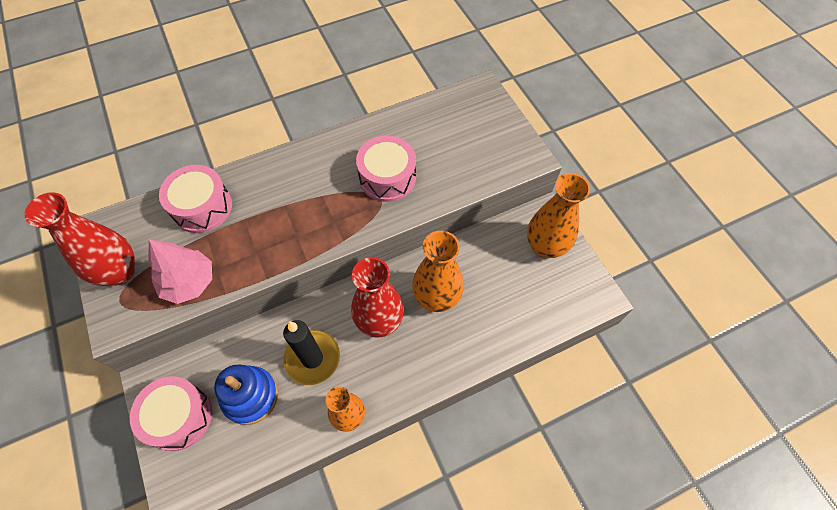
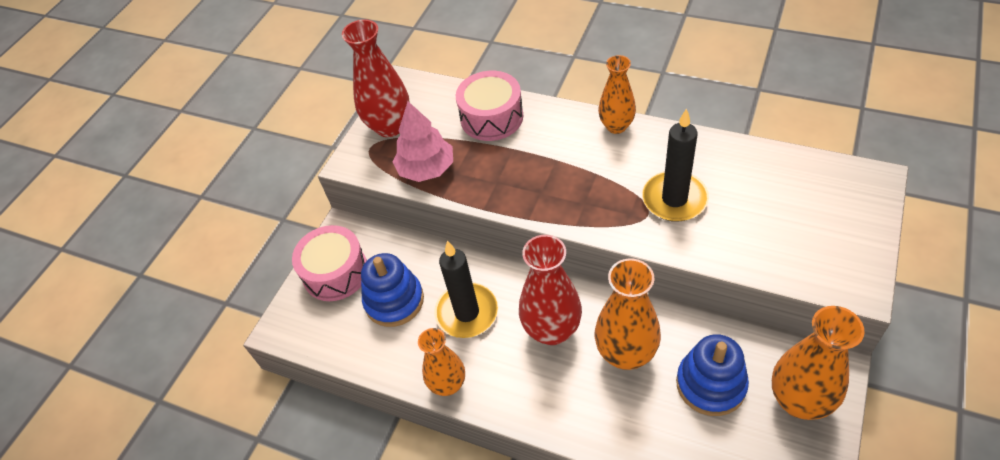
camera: 55 degrees right, 10 degrees down
pink drum [356,136,416,202] -> black candle [642,108,709,222]
none -> orange vase [598,55,636,134]
none -> blue stacking toy [676,334,749,416]

